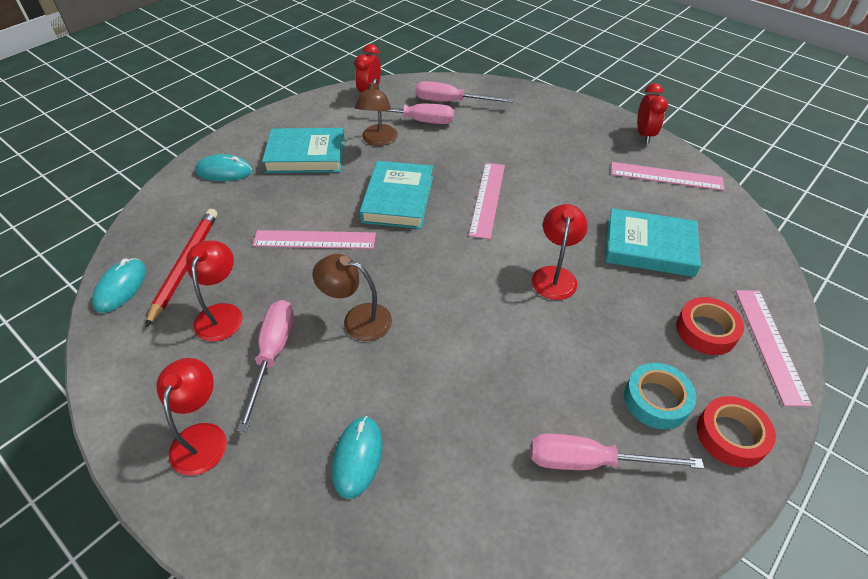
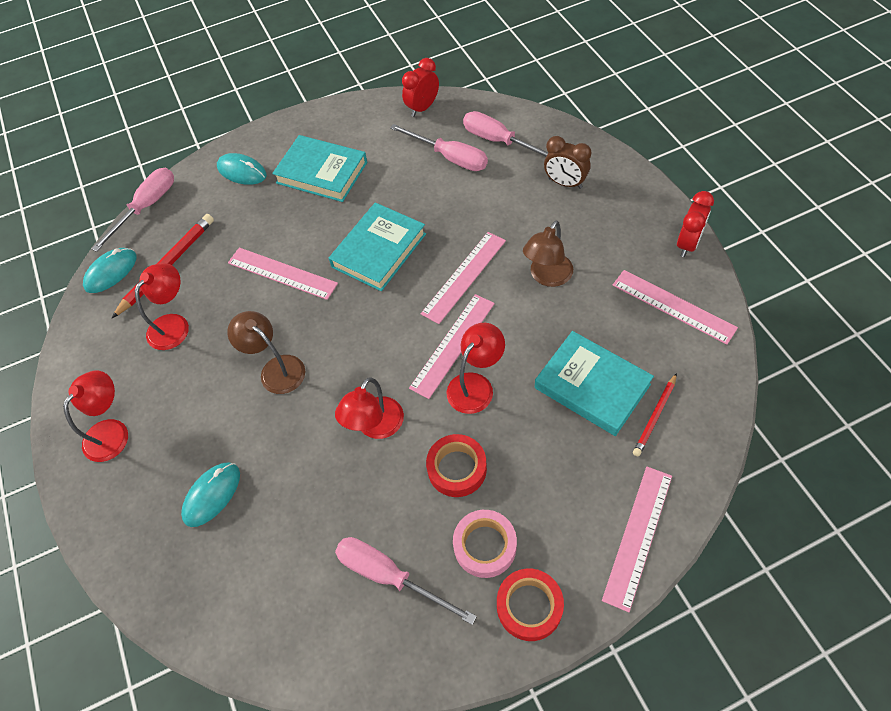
camera: 30 degrees right, 10 degrees up
pink screwdriver [237,300,294,432] -> pink screwdriver moved to [92,168,174,252]
brown lamp [355,79,398,146] -> brown lamp moved to [523,220,573,287]
turquoise tape [624,363,696,429] -> pink tape [453,510,517,578]
red tape [676,297,744,355] -> red tape moved to [426,434,487,497]
none -> red lamp [335,378,404,439]
none -> pink ruler [409,294,495,399]
none -> brown clock [544,136,591,189]
none -> red pencil [633,373,677,457]

